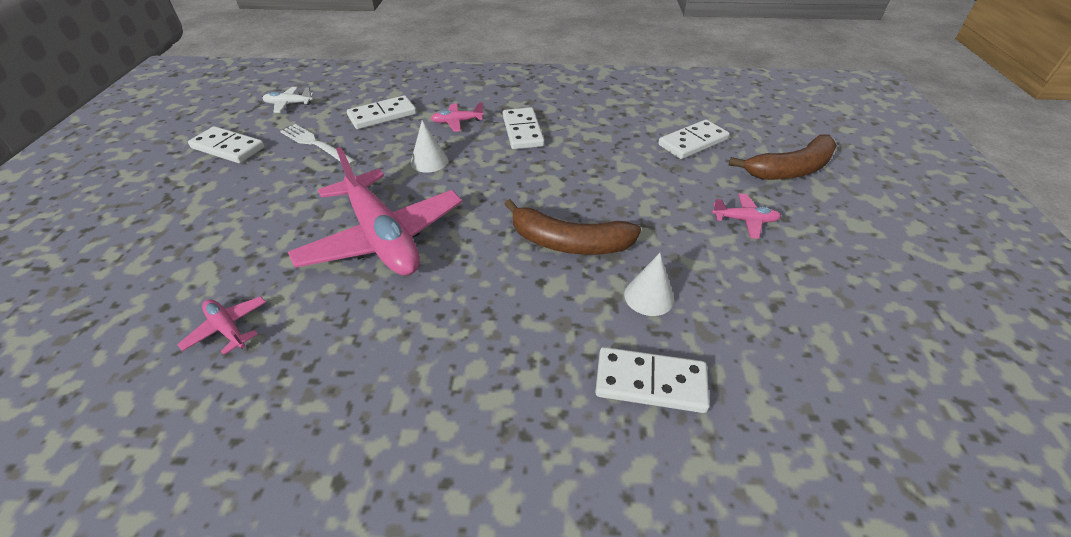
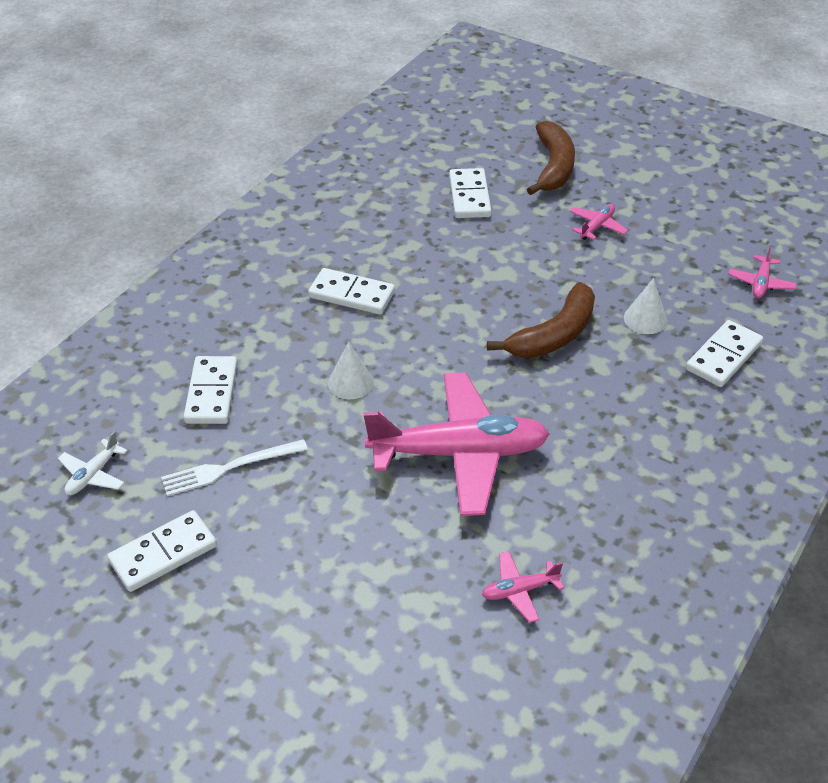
camera: 60 degrees left, 0 degrees up
pink plane [431,102,484,132] -> pink plane moved to [728,245,797,298]

